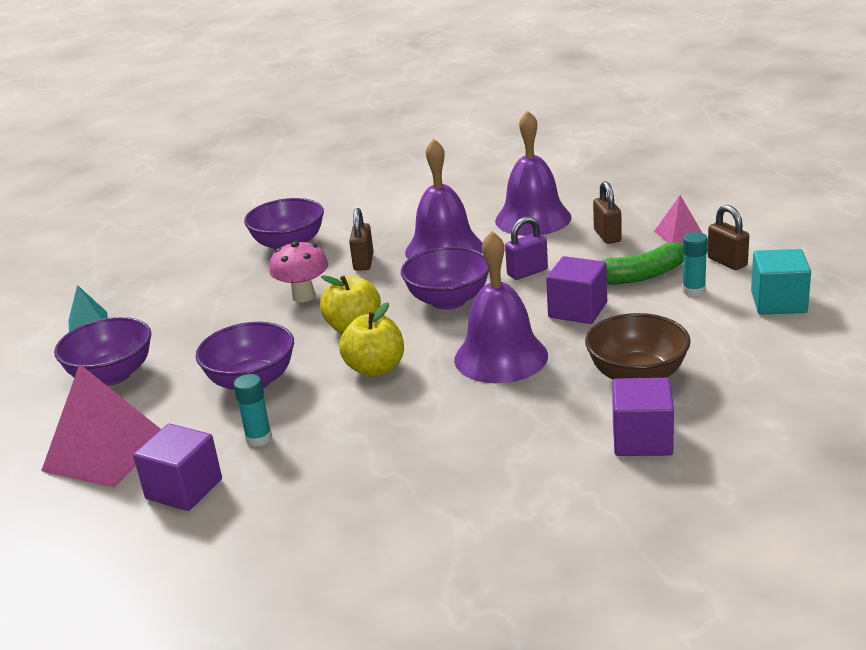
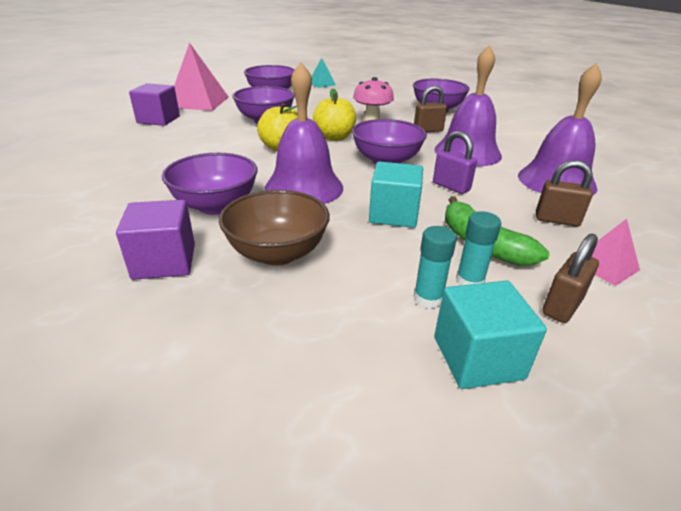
camera: 70 degrees right, 5 degrees up
turquoise glue stick [234,374,272,447] -> turquoise glue stick moved to [414,226,457,309]
purple cube [546,256,607,324] -> turquoise cube [369,162,423,228]
brown padlock [593,181,622,244] -> brown padlock turned 45 degrees clockwise [536,160,593,227]
none -> purple bowl [162,153,257,214]

